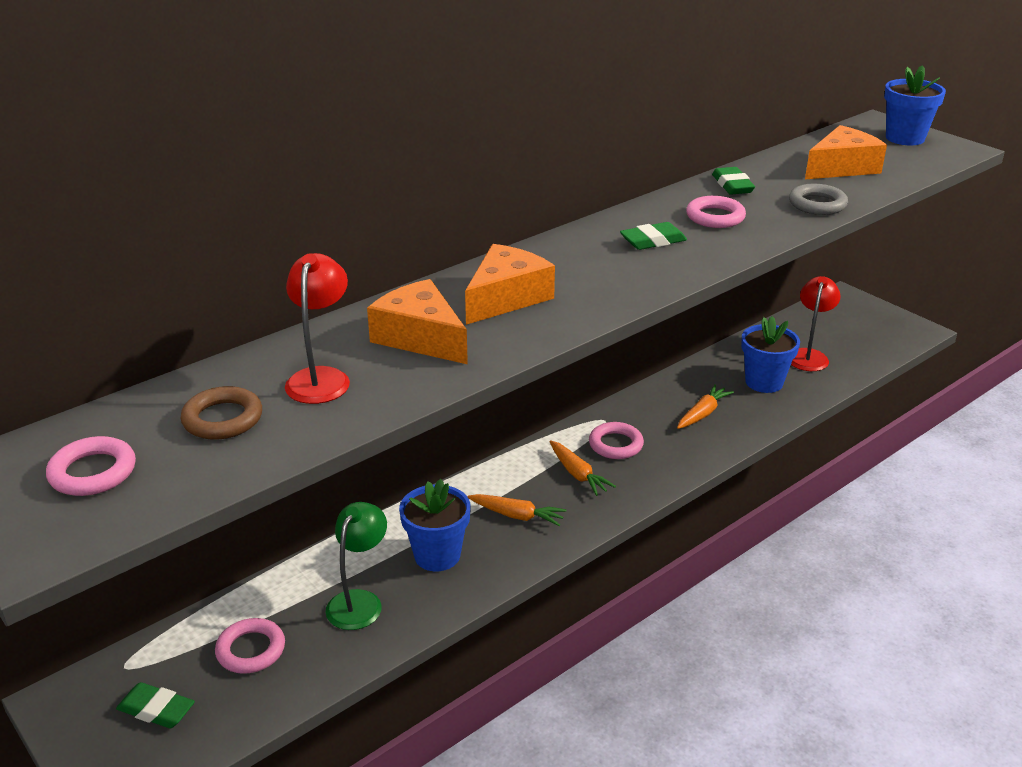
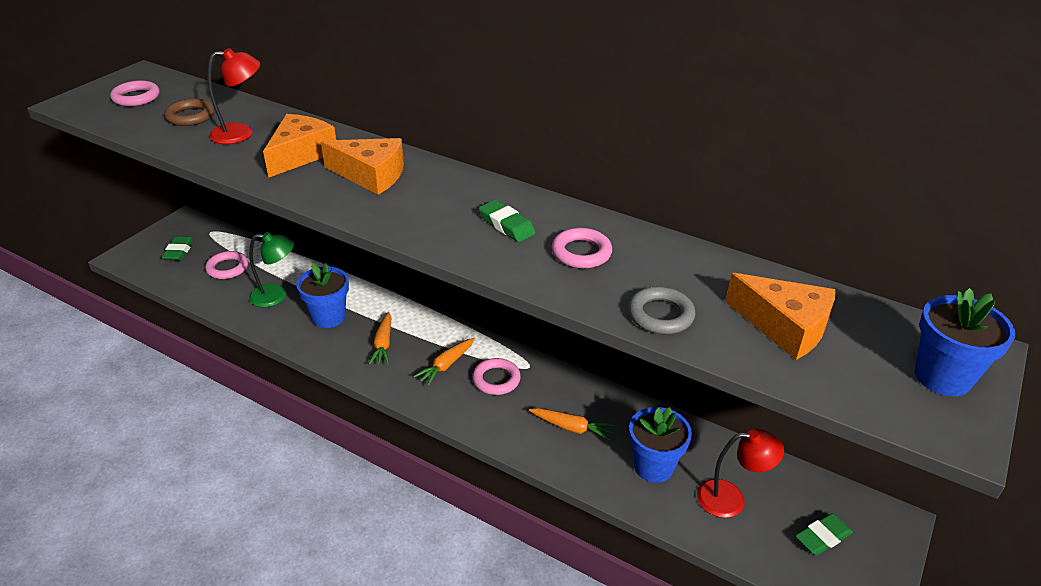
camera: 70 degrees right, 5 degrees up
green eraser [712,167,755,195] -> green eraser moved to [795,513,853,555]

